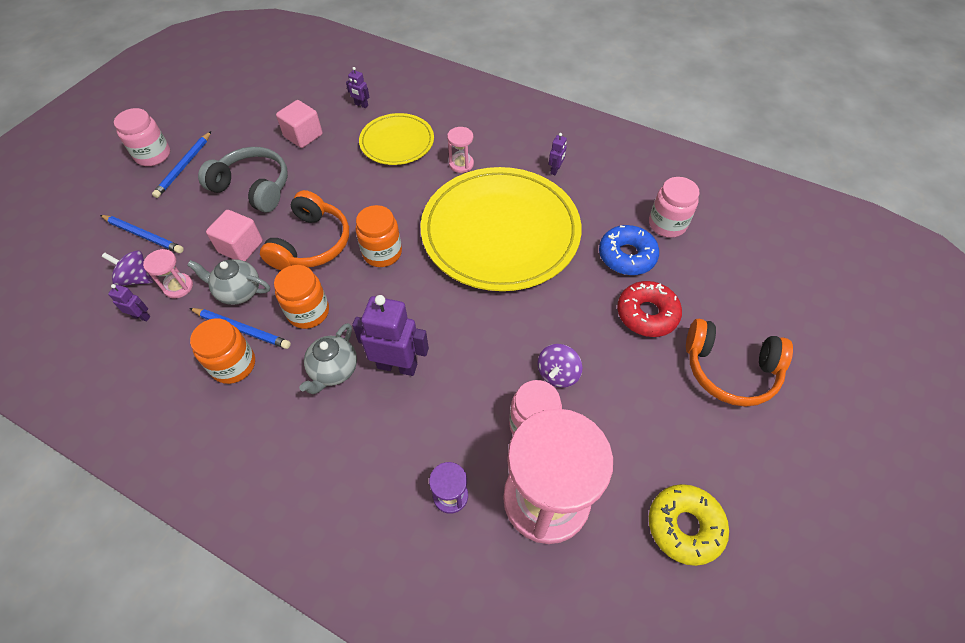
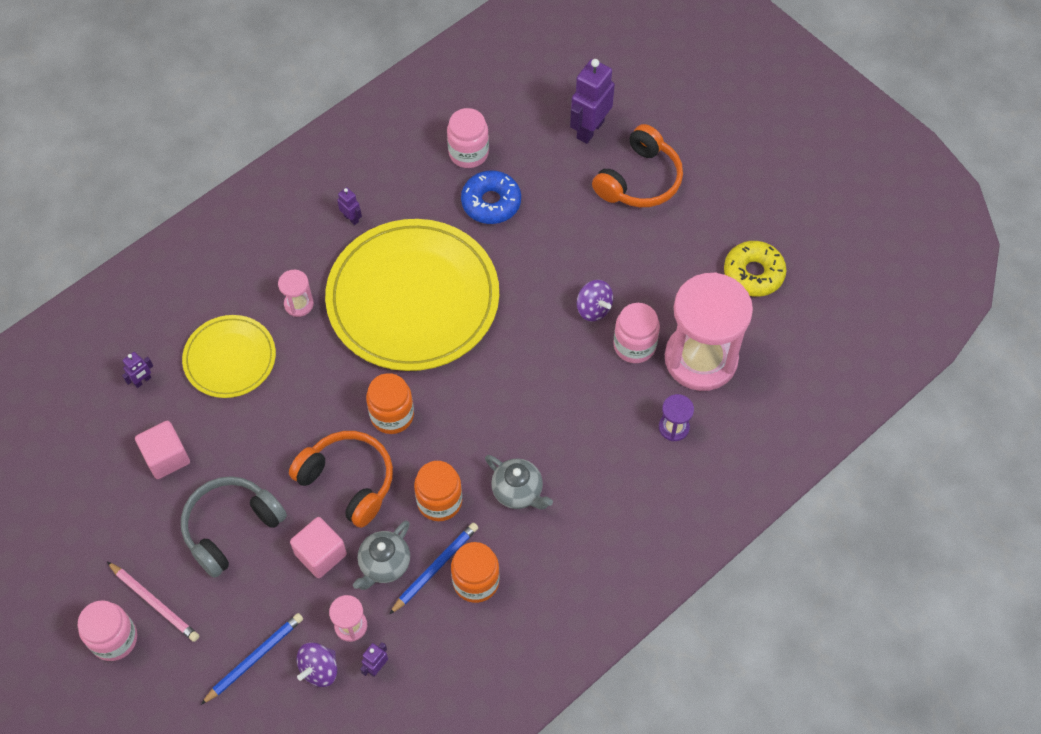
camera: 70 degrees left, 5 degrees up
blue pencil [152,131,211,198] -> pink pencil [107,562,199,642]
purple robot [352,295,429,376] -> purple robot moved to [570,59,615,144]
red donut [617,281,682,337] -> none

